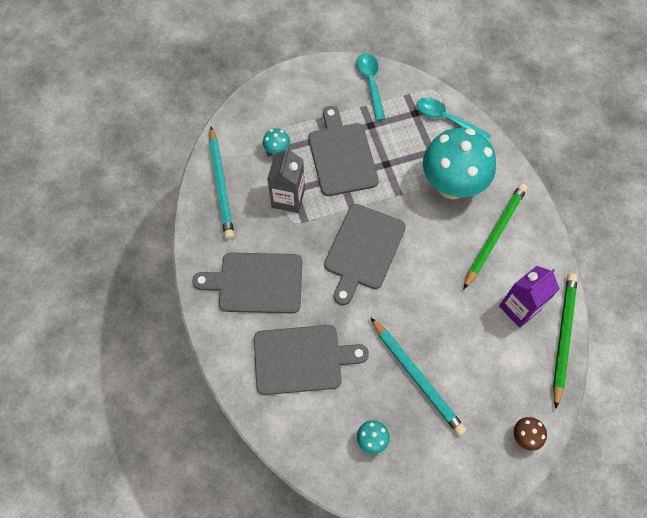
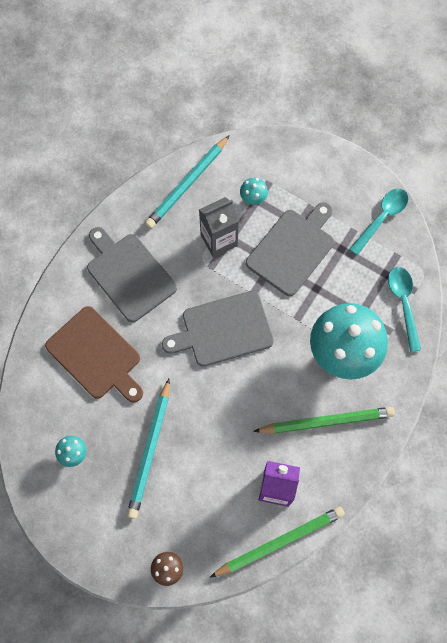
camera: 50 degrees right, 5 degrees up
grey cutting board [254,325,369,395] -> brown cutting board [45,306,143,403]

